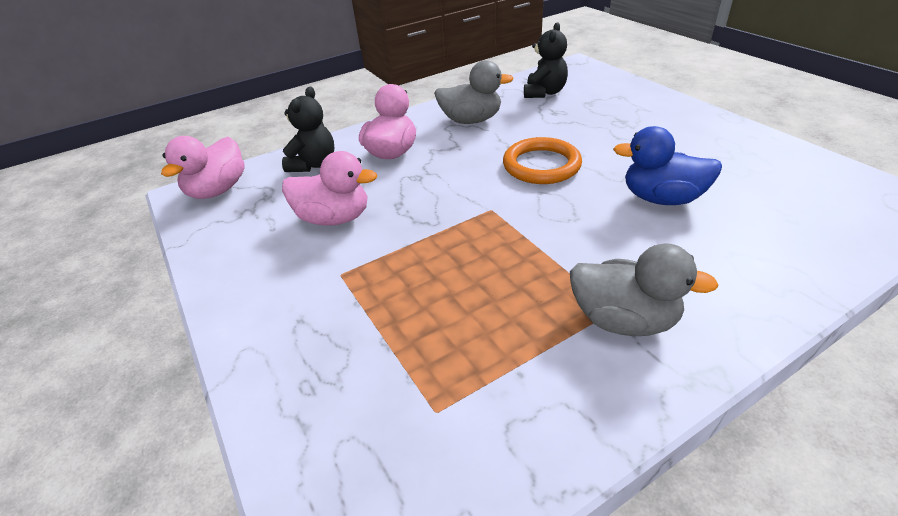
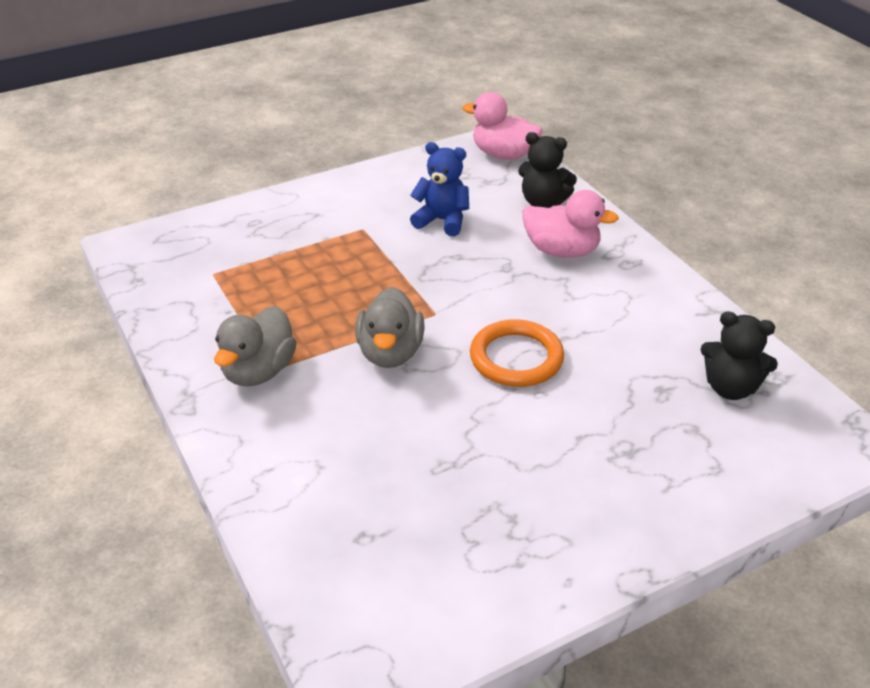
camera: 90 degrees right, 0 degrees up
pink duck [282,151,377,226] -> blue teddy bear [410,142,469,236]
grey duck [434,60,514,124] -> grey duck moved to [355,287,425,368]
blue duck [613,126,722,205] -> none

